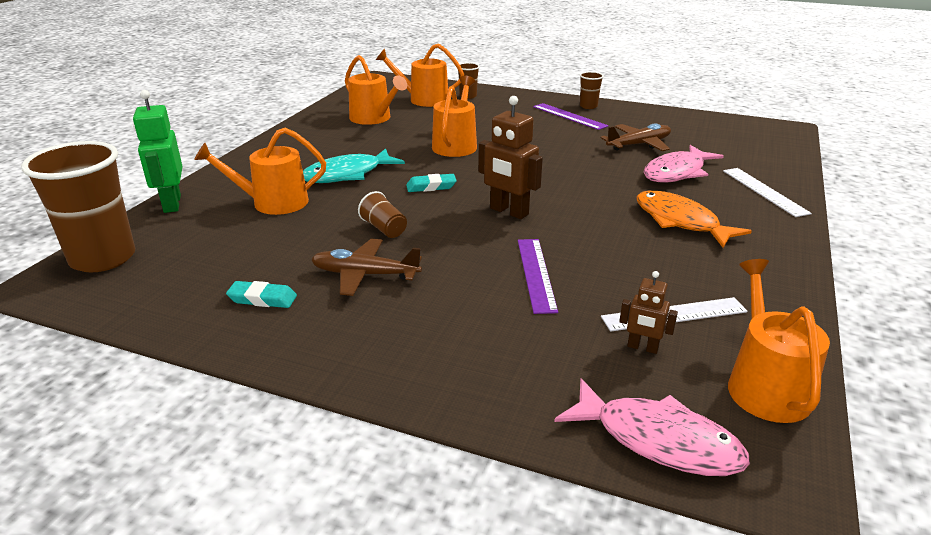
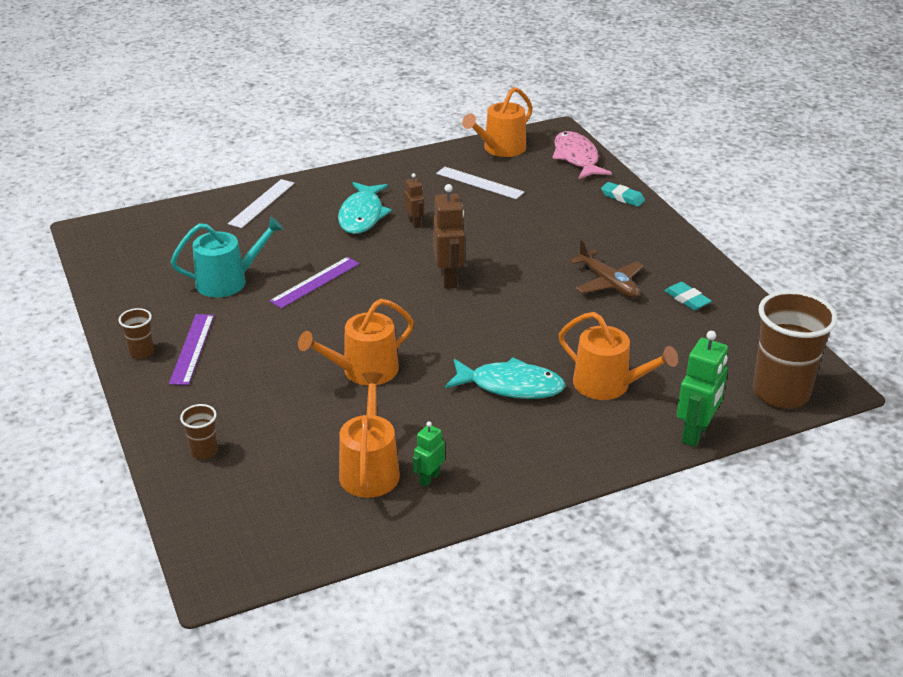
camera: 135 degrees left, 5 degrees up
brown cup [358,191,407,238] -> none
orange watering can [376,44,464,107] -> none
turquoise eraser [406,174,457,192] -> turquoise eraser moved to [601,182,645,207]
purple ruler [518,239,558,314] -> purple ruler moved to [269,257,360,309]
brown plane [601,124,671,151] -> turquoise watering can [171,217,284,298]
brown robot [619,271,678,354] -> brown robot moved to [404,173,424,228]
orange fish [636,191,752,248] -> turquoise fish [338,182,392,234]
pink fish [644,145,724,183] -> none
none -> green robot [413,421,445,486]

